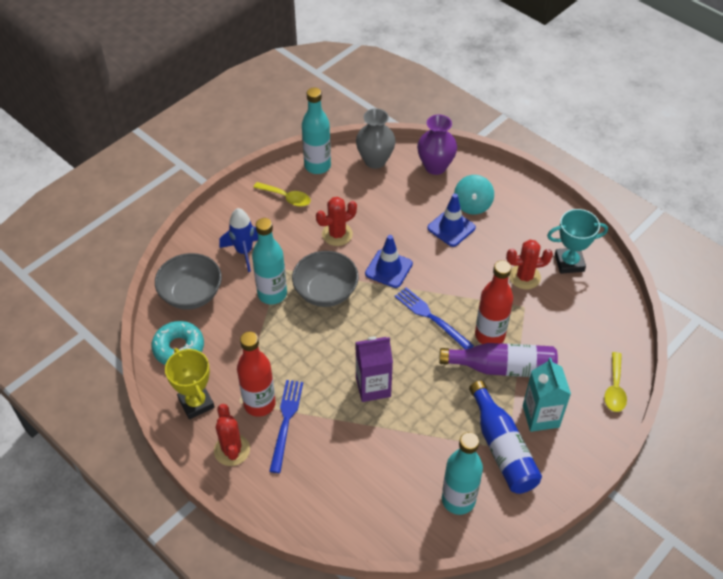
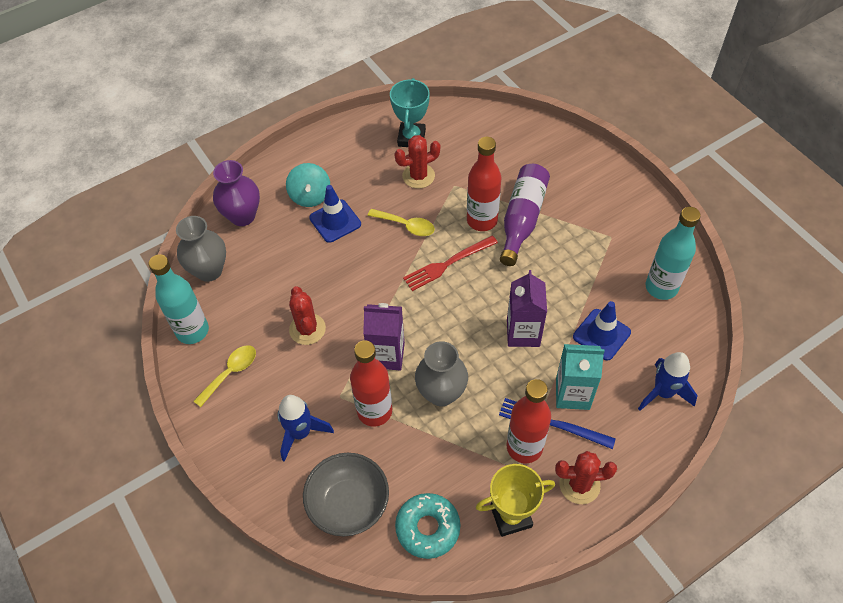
camera: 75 degrees left, 5 degrees up
turquoise bottle [252,218,287,304] -> red bottle [350,340,392,426]
grey bowl [292,251,359,307] -> purple carton [363,303,405,370]
blue traffic cone [365,235,413,288] -> blue traffic cone moved to [573,301,631,360]
blue fork [395,287,474,350] -> red fork [403,236,498,291]
turquoise spinning top [454,175,494,215] -> turquoise spinning top turned 60 degrees clockwise [286,163,330,207]
blue bottle [469,381,542,494] -> none
red cactus [506,240,553,289] -> red cactus turned 60 degrees clockwise [394,135,440,189]
turquoise carton [523,358,571,432] -> turquoise carton moved to [556,344,605,410]
yellow spoon [604,352,627,412] -> yellow spoon moved to [367,209,435,236]
none -> grey vase [415,341,468,406]
none -> blue rocket [638,352,698,411]

